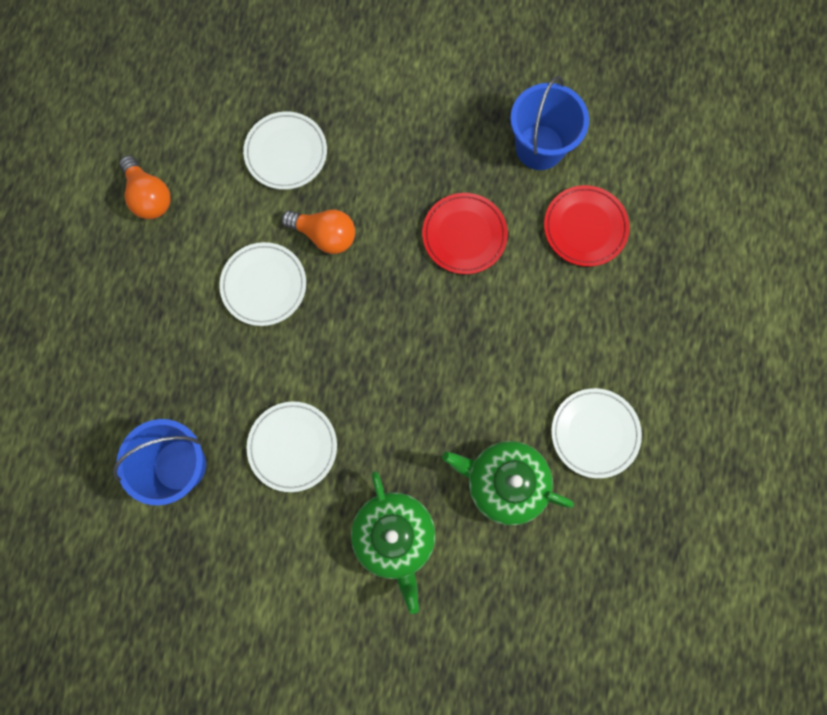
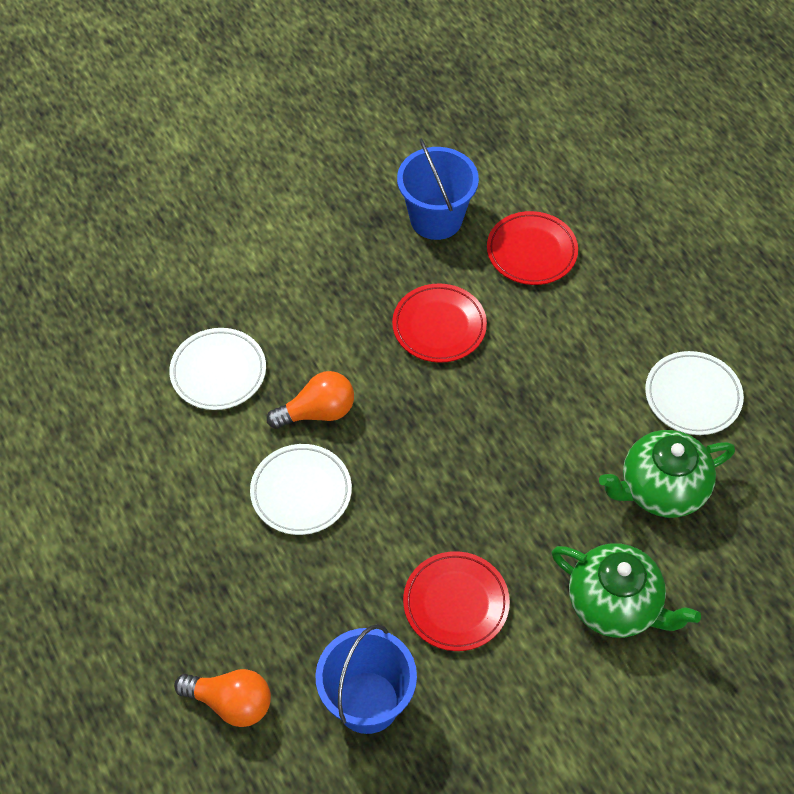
camera: 40 degrees left, 20 degrees down
orange light bulb [119,155,171,219] -> orange light bulb moved to [174,669,271,727]
white plate [247,402,337,492] -> red plate [403,551,510,651]

